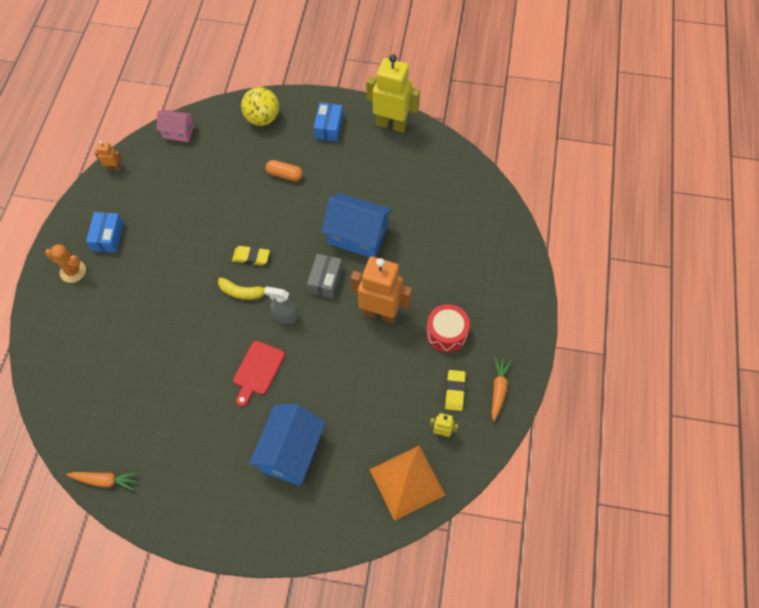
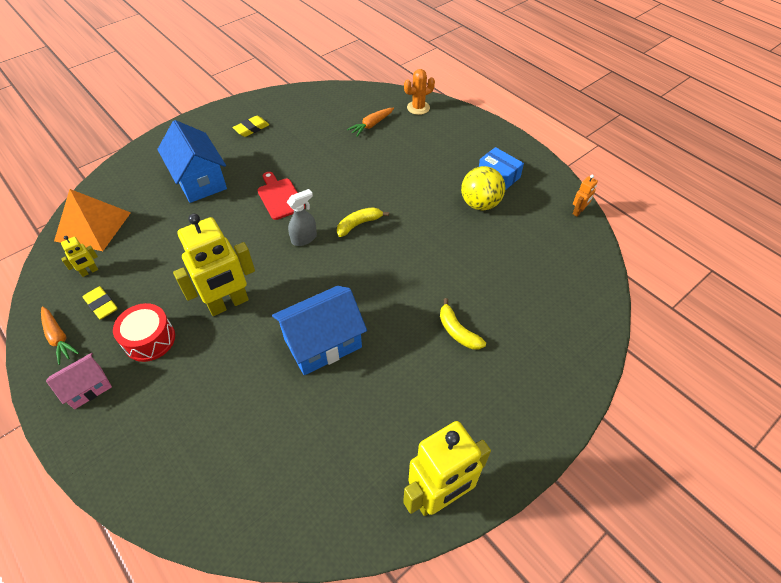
camera: 130 degrees right, 10 degrees down
orange cactus [45,244,86,283] -> orange cactus moved to [404,69,435,115]
orange carrot [66,472,138,491] -> orange carrot moved to [347,108,394,136]
pink house [157,110,194,142] -> pink house moved to [46,353,112,410]
yellow eraser [232,246,270,265] -> yellow eraser moved to [232,116,269,137]
yellow ball [241,87,279,126] -> yellow ball moved to [461,166,505,211]
orange capsule [266,160,303,181] -> yellow banana [440,298,486,350]
grey box [307,254,342,298] -> none
blue box [314,103,343,141] -> none
orange robot [351,256,412,324] -> yellow robot [173,214,255,316]

